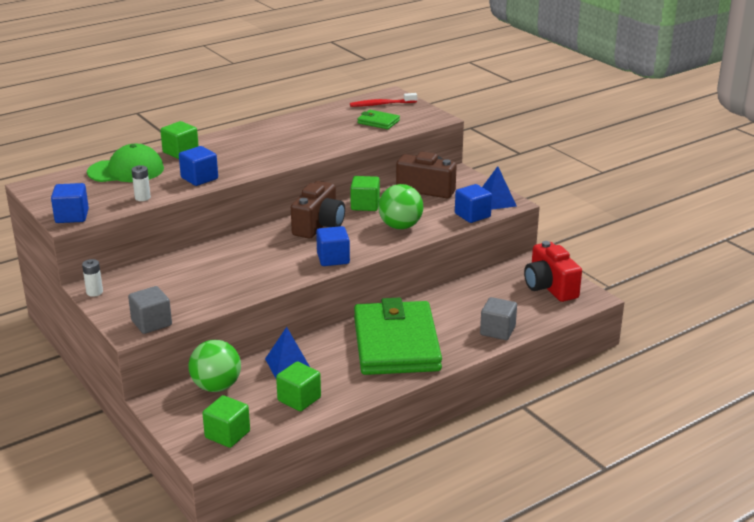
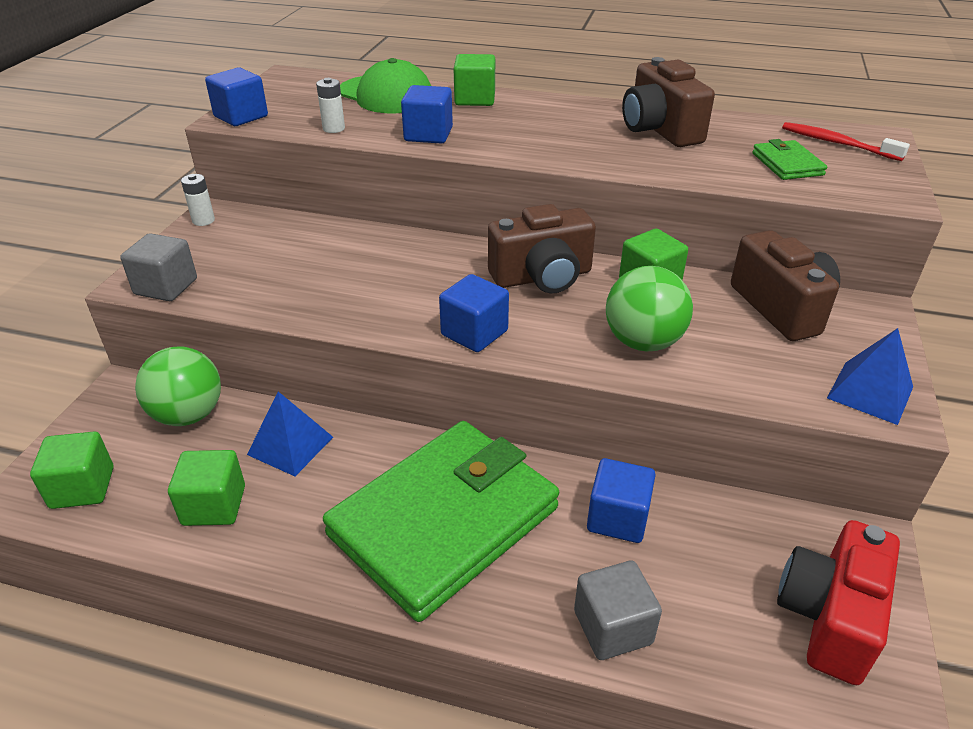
camera: 50 degrees right, 10 degrees up
blue cube [455,184,492,223] -> blue cube moved to [587,458,655,543]
none -> brown camera [622,57,715,147]

